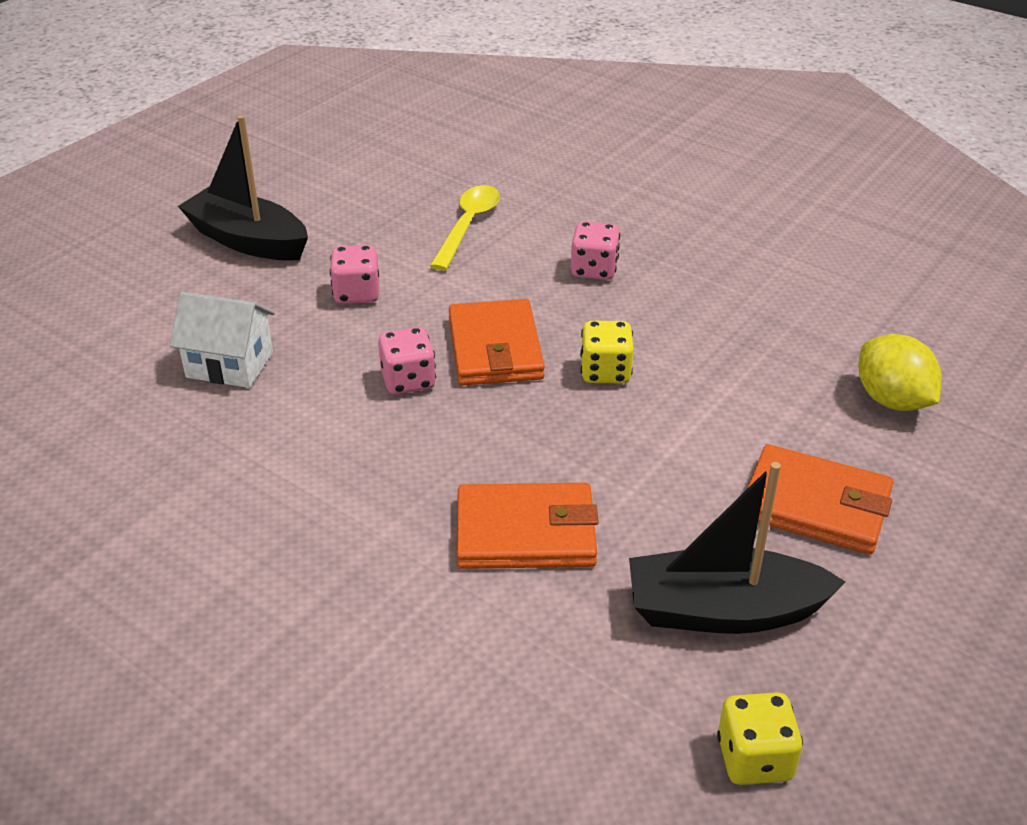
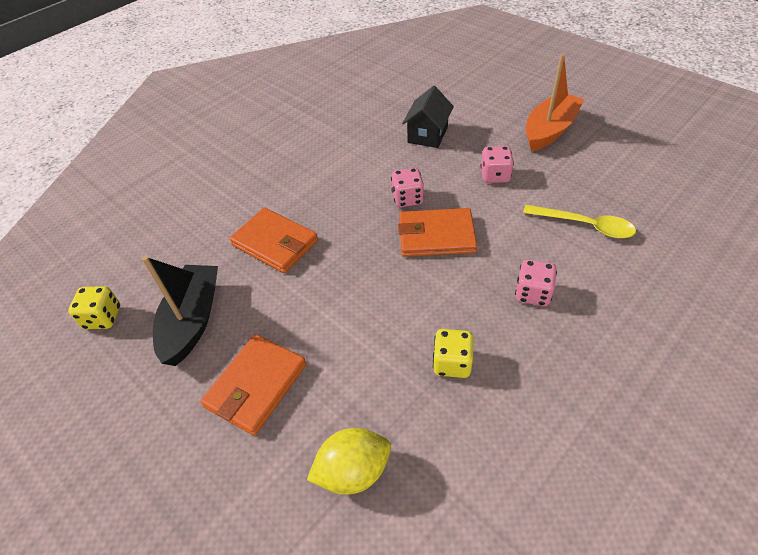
camera: 100 degrees right, 10 degrees up
white house [170,292,275,388] -> black house [402,86,454,148]
black boat [178,115,308,261] -> orange boat [526,54,584,151]
orange wallet [456,483,599,569] -> orange wallet turned 60 degrees counterclockwise [229,208,318,273]
yellow dice [580,321,633,384] -> yellow dice moved to [433,329,474,378]

